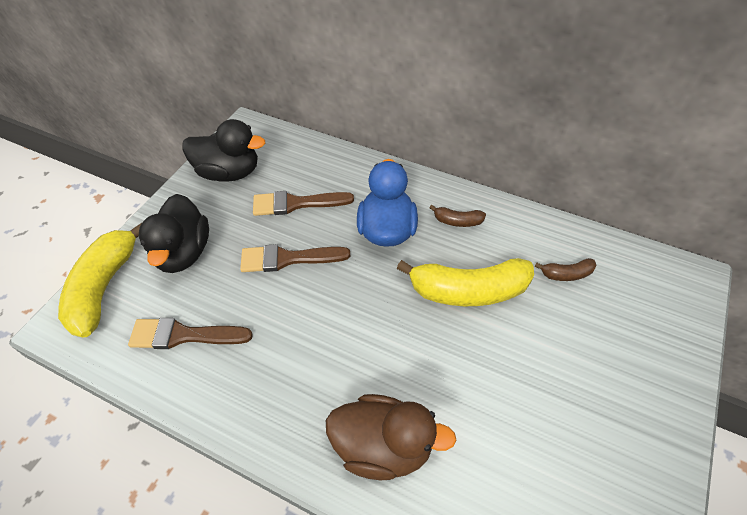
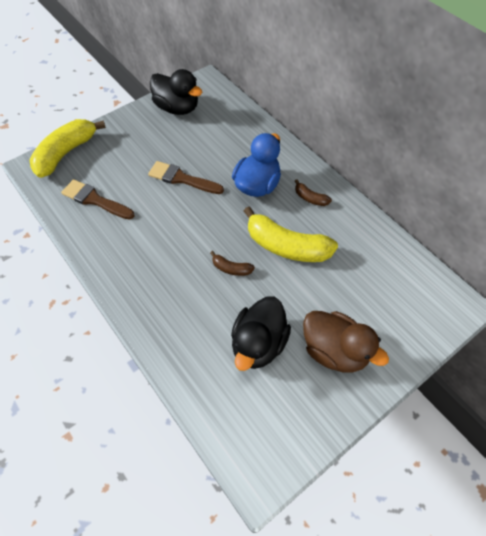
camera: 25 degrees right, 5 degrees up
black duck [139,194,209,273] -> black duck moved to [231,296,291,371]
brown brush [253,191,354,216] -> none
brown duck [326,394,457,480] -> brown duck moved to [303,311,389,373]
brown banana [535,258,597,281] -> brown banana moved to [210,251,255,276]

